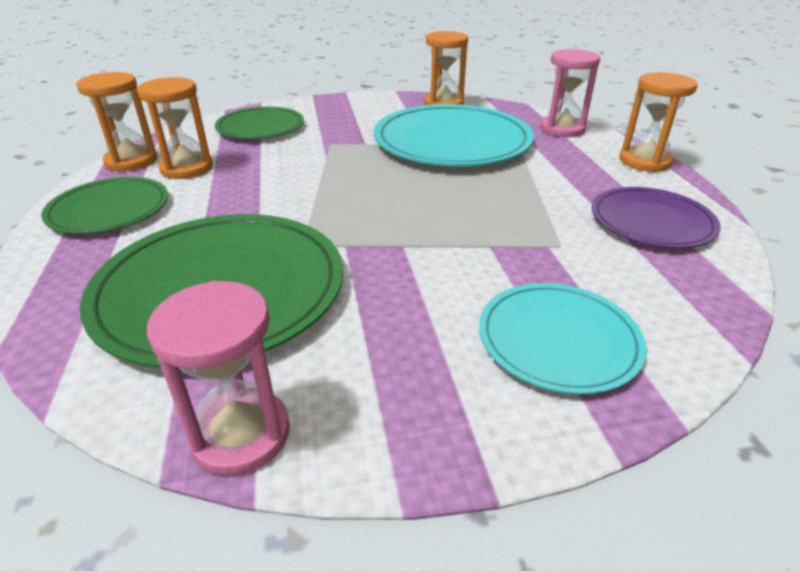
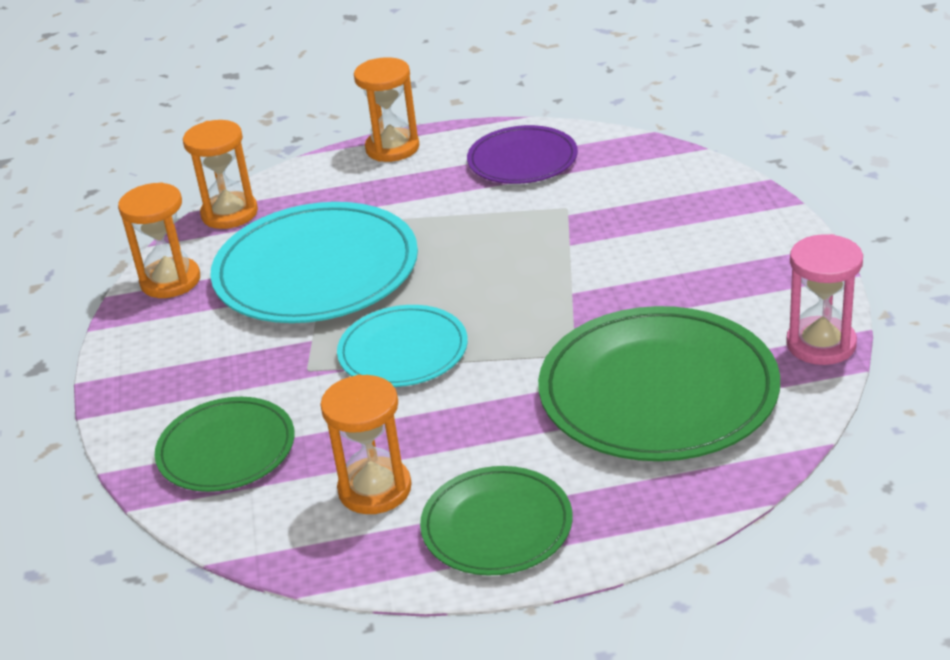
camera: 85 degrees left, 0 degrees up
orange hourglass [77,72,158,172] -> orange hourglass moved to [183,120,258,229]
turquoise plate [479,283,647,394] -> turquoise plate moved to [337,305,468,387]
pink hourglass [540,49,600,137] -> none

